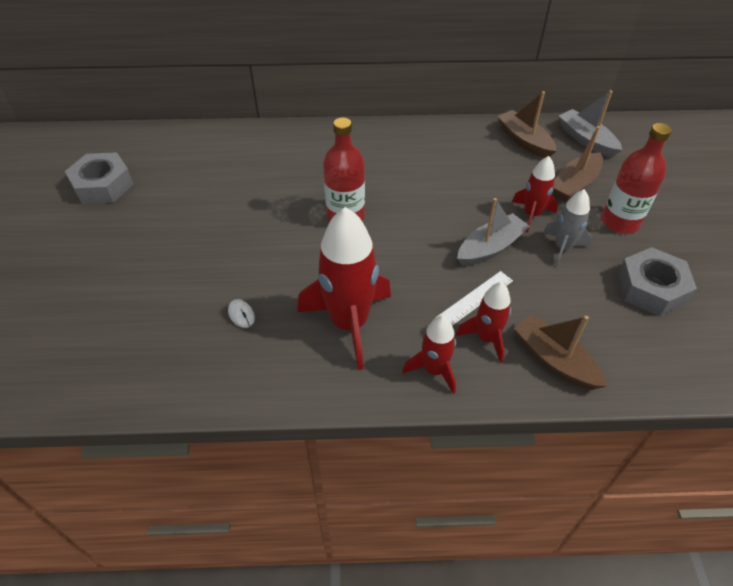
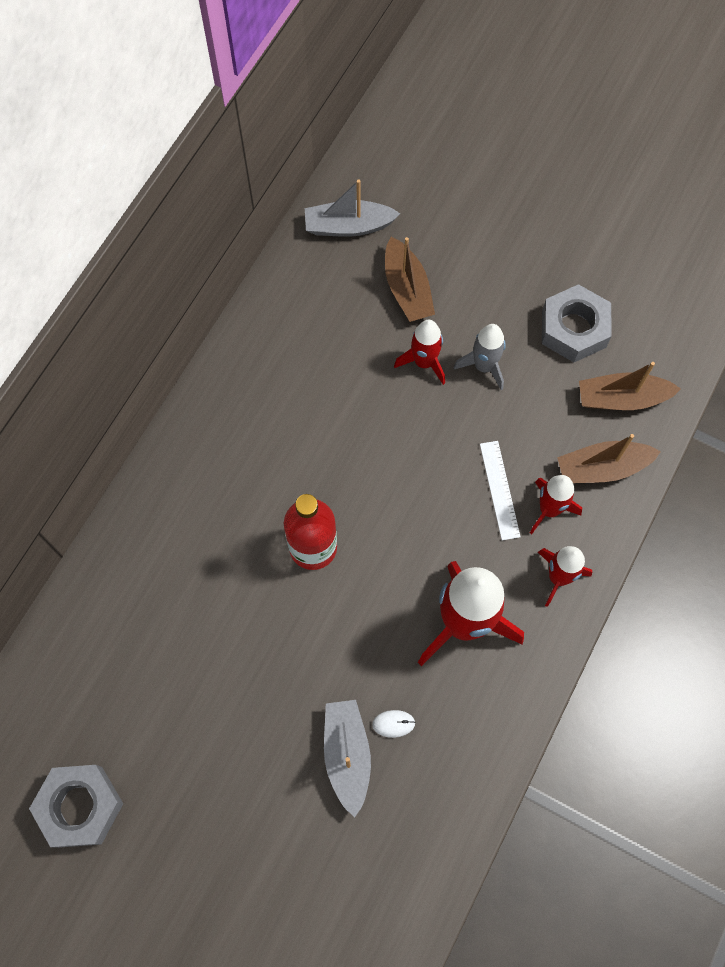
camera: 60 degrees left, 20 degrees up
grey boat [457,198,530,266] -> grey boat moved to [324,700,371,817]
brown boat [497,91,556,158] -> brown boat moved to [579,362,681,410]
red bottle [601,123,671,234] -> none

